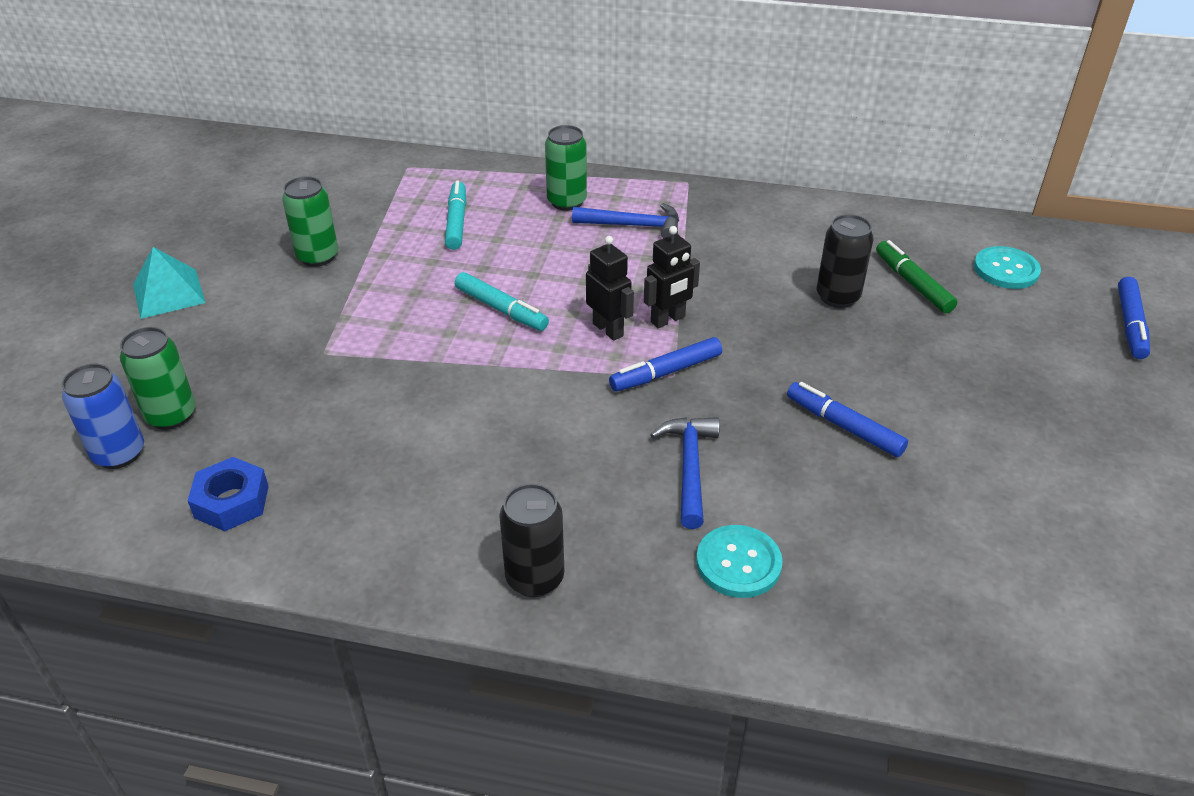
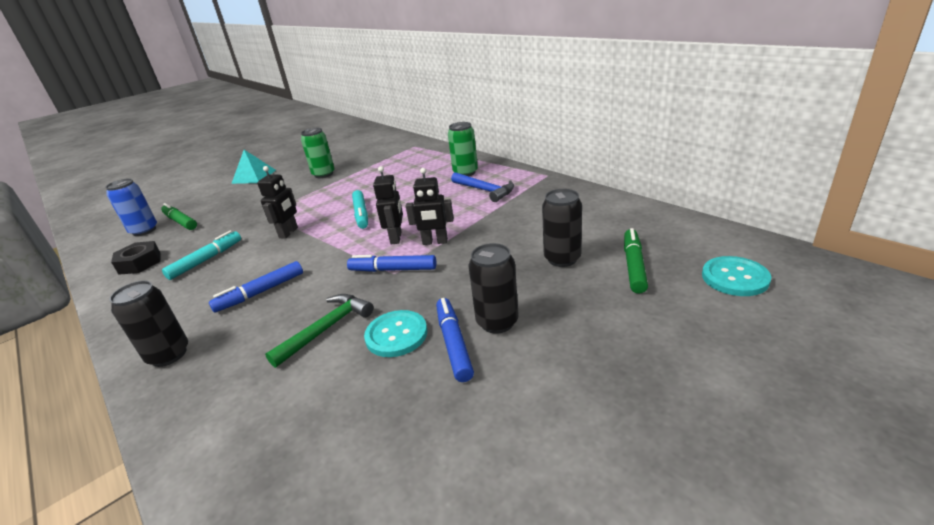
camera: 40 degrees right, 10 degrees down
green can [120,327,196,430] -> green marker [161,203,197,230]
blue nut [188,457,269,531] -> black nut [111,241,161,275]
turquoise marker [445,181,466,250] -> turquoise marker moved to [162,231,241,280]
blue hammer [650,417,720,529] -> green hammer [265,294,374,368]
turquoise button [696,525,783,598] -> turquoise button moved to [364,310,427,357]
blue marker [1118,277,1150,359] -> blue marker moved to [209,261,303,313]
none -> black robot [257,166,298,239]
none -> black can [468,243,519,334]

